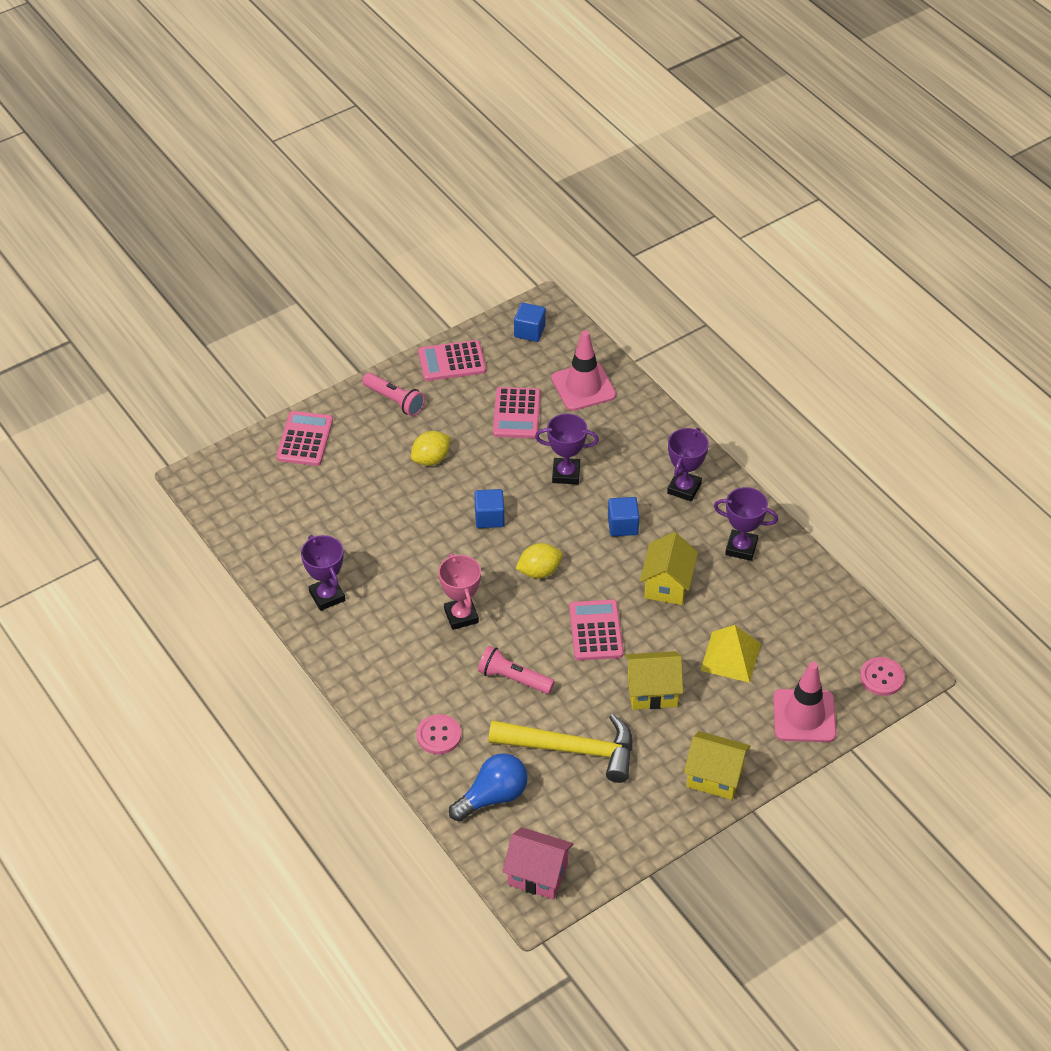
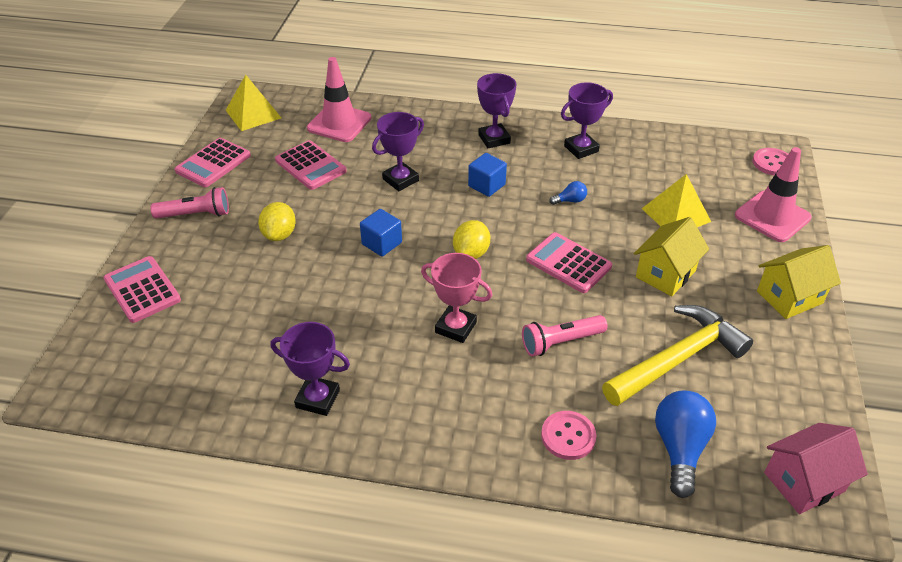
camera: 45 degrees left, 5 degrees down
blue cube [514,303,546,342] -> yellow pyramid [226,75,281,131]
yellow house [640,532,698,605] -> blue light bulb [549,181,587,205]

